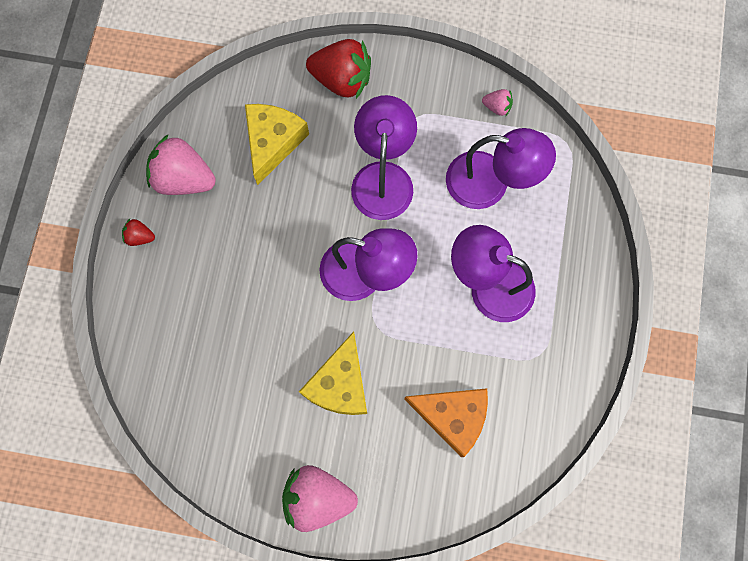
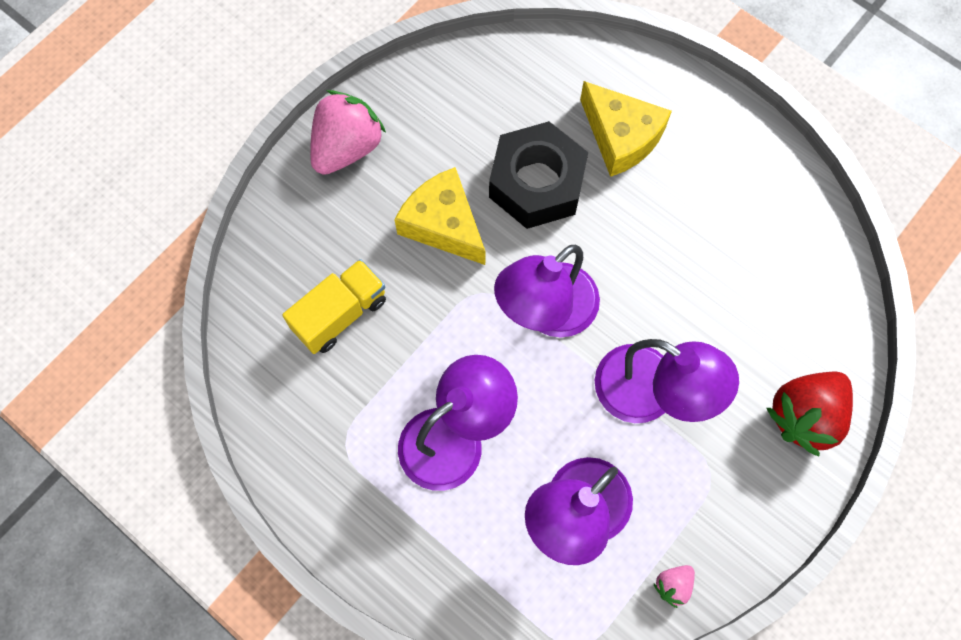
camera: 120 degrees right, 5 degrees down
red strawberry [122,219,155,246] -> none
pink strawberry [146,134,216,195] -> none
yellow cheese [245,104,309,185] -> yellow cheese moved to [580,81,672,177]
orange cheese [404,388,488,457] -> yellow truck [282,259,386,354]
none -> black nut [489,121,588,229]

